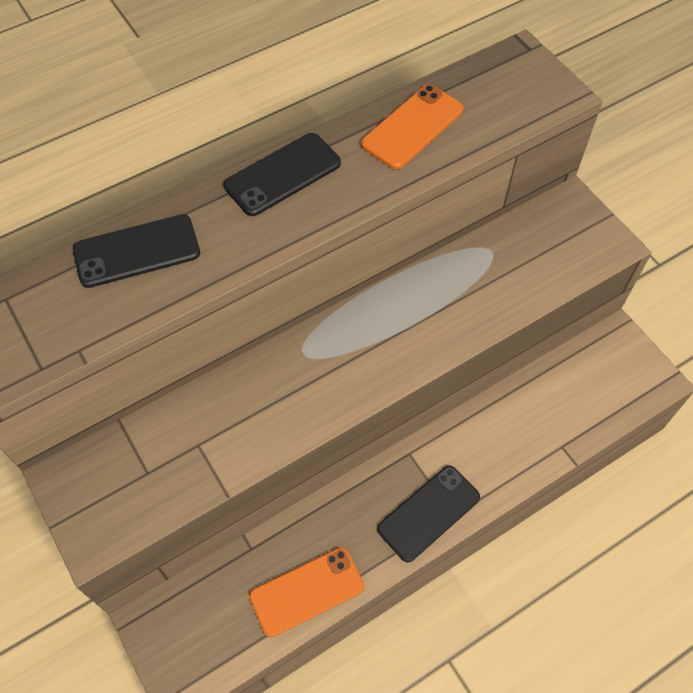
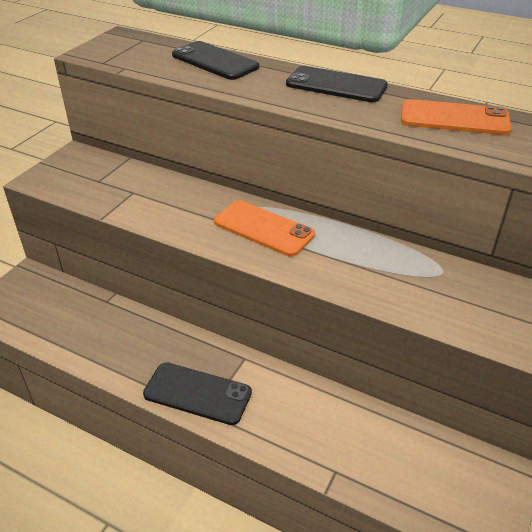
camera: 60 degrees right, 20 degrees down
orange phone [249,547,364,637] -> orange phone moved to [214,200,315,257]

